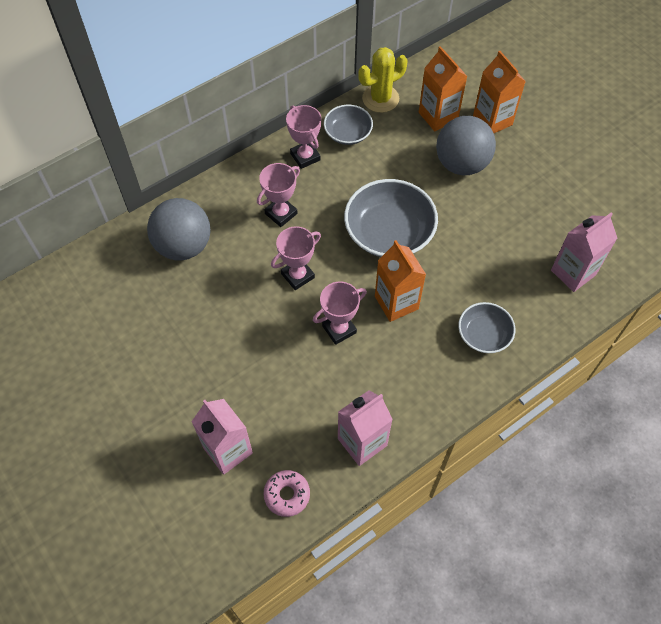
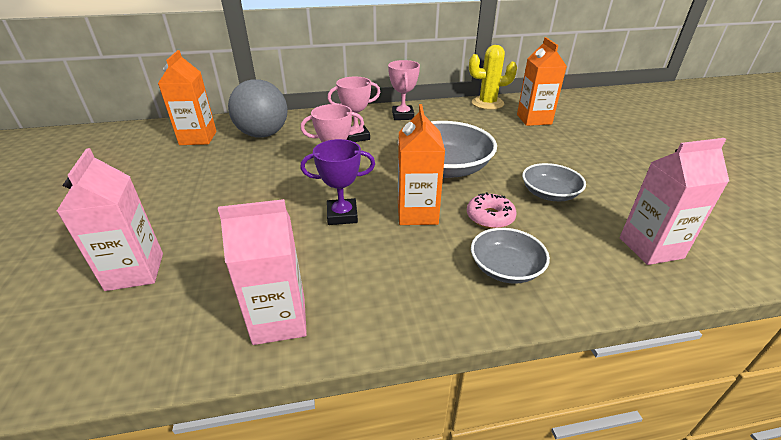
camera: 25 degrees right, 25 degrees down
pink donut [263,470,310,517] -> pink donut moved to [467,192,516,229]
pink trophy [313,282,367,345] -> purple trophy [300,139,375,225]
grey bowl [324,105,373,145] -> grey bowl moved to [522,163,586,201]
grey ball [436,116,496,175] -> none
orange carton [473,51,526,133] -> orange carton moved to [158,50,217,145]

